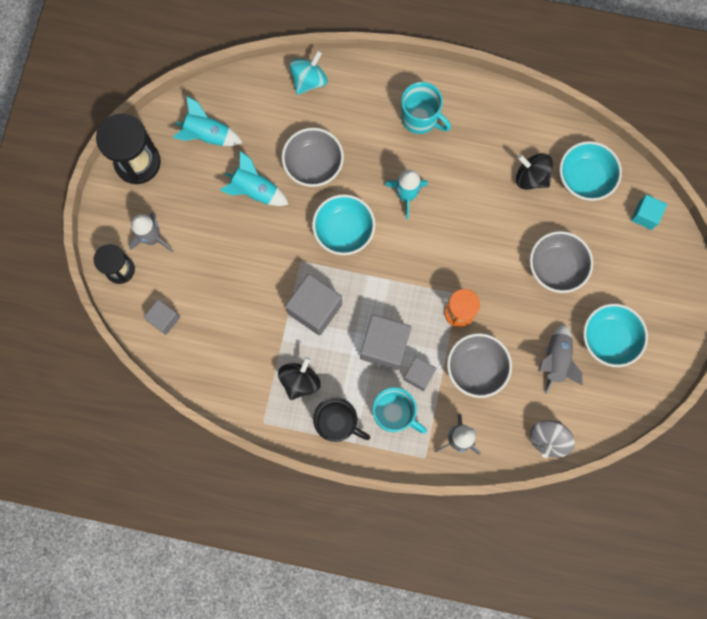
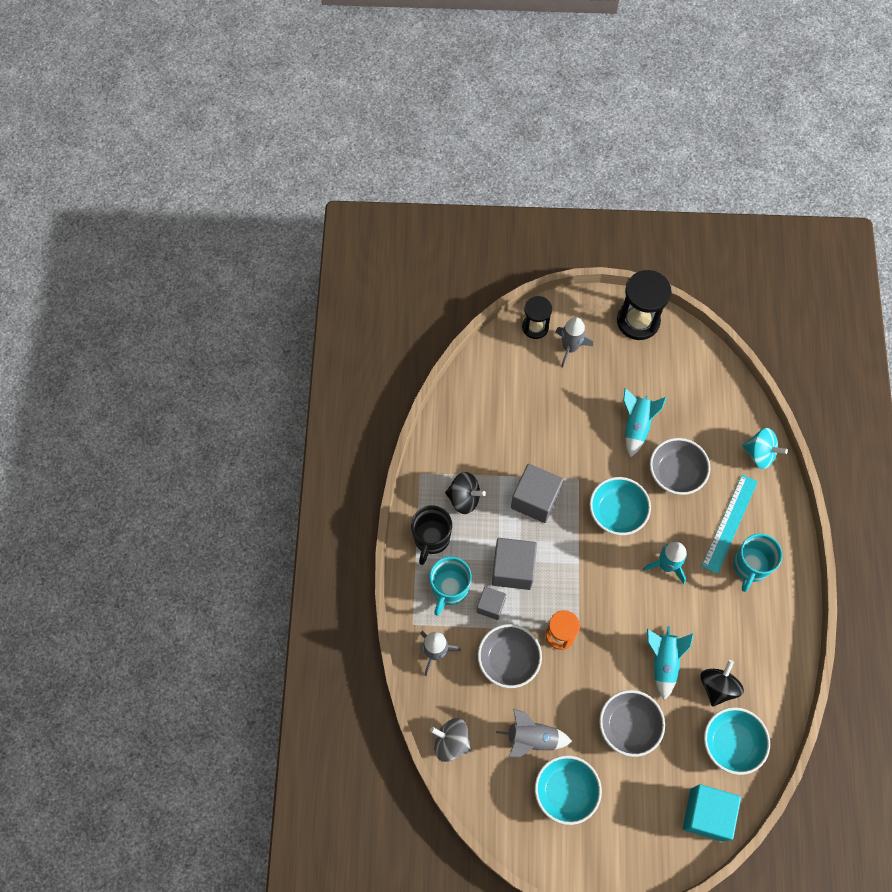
camera: 80 degrees right, 10 degrees down
grey cube [143,299,180,335] -> none
turquoise rocket [173,96,243,146] -> turquoise rocket moved to [647,626,694,700]
turquoise cube [631,195,667,230] -> turquoise cube [683,784,741,842], size x1.71
none -> turquoise ruler [702,475,758,574]

